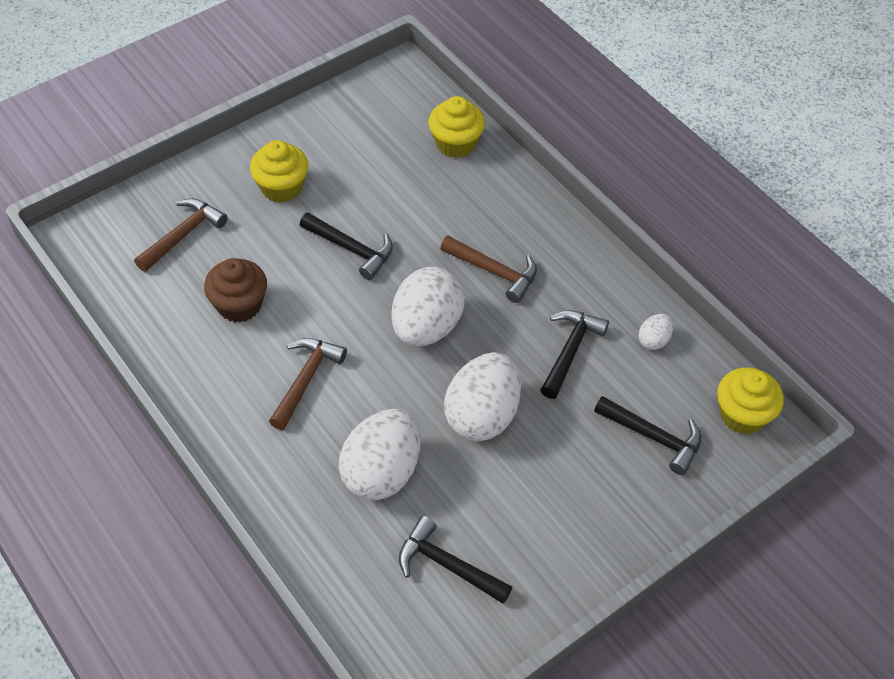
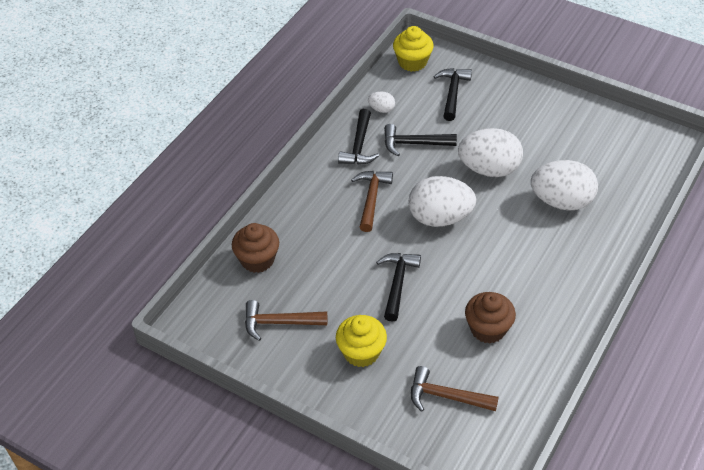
camera: 110 degrees left, 5 degrees down
brown hammer [269,338,347,430] -> brown hammer moved to [245,300,327,341]
black hammer [399,516,513,604] -> black hammer moved to [338,109,379,165]
yellow cupcake [429,96,485,158] -> brown cupcake [232,223,279,273]

